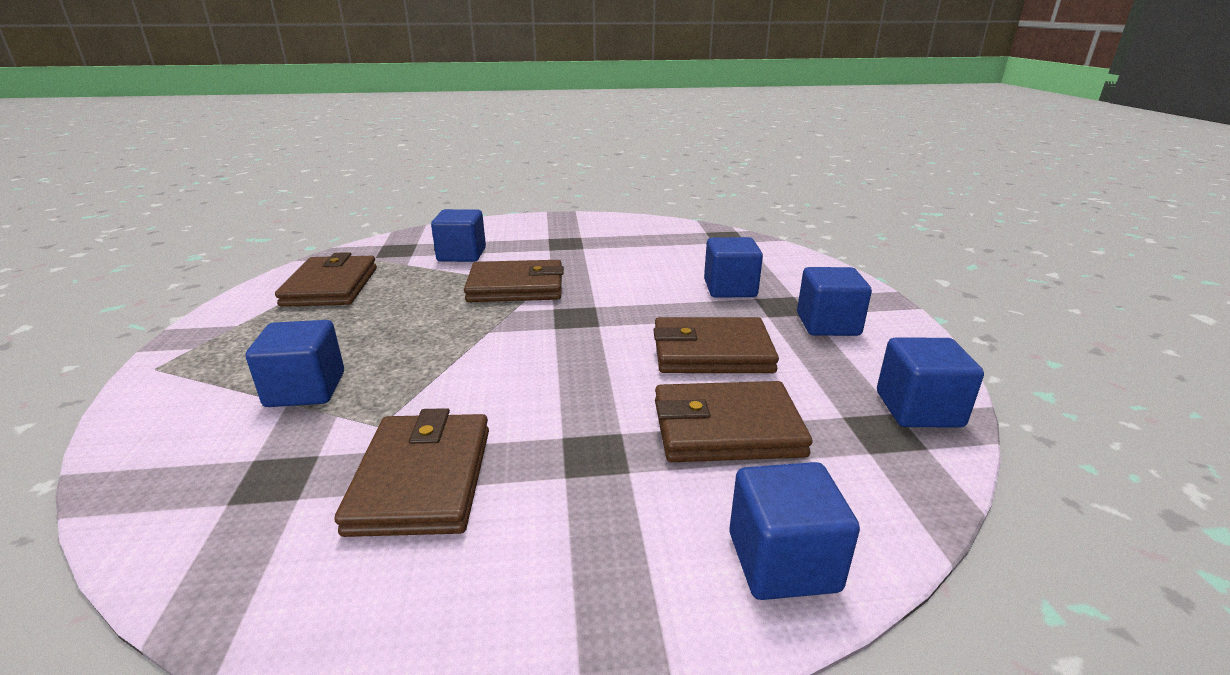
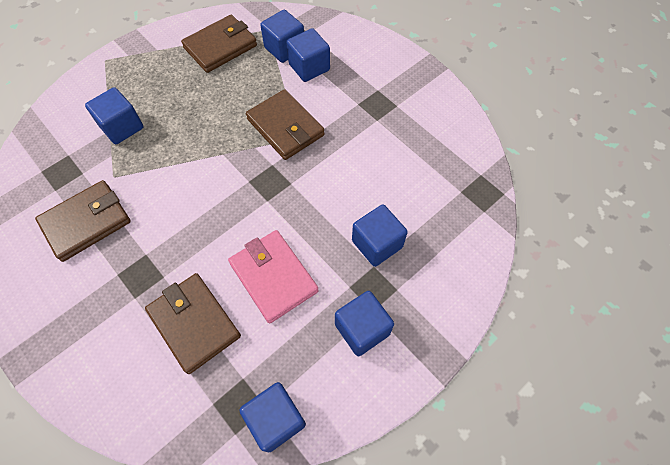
camera: 55 degrees right, 35 degrees up
brown wallet [653,317,779,373] -> pink wallet [228,230,319,324]
blue cube [729,462,860,600] -> blue cube moved to [260,10,304,63]

